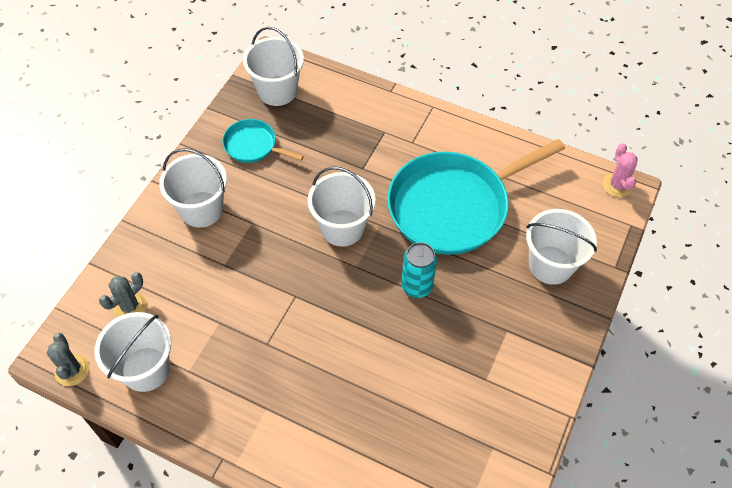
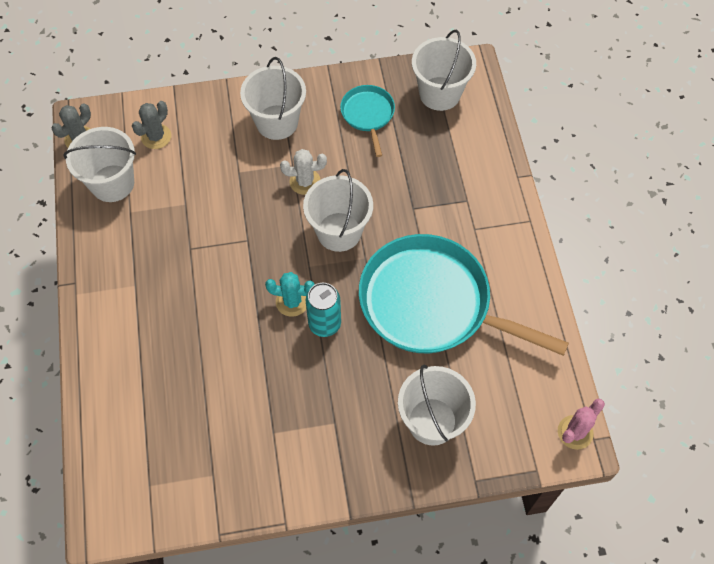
camera: 55 degrees right, 5 degrees up
grey cactus [99,272,146,317] -> grey cactus turned 60 degrees counterclockwise [132,101,171,149]
none -> turquoise cactus [265,272,315,317]
none -> white cactus [280,149,327,195]

